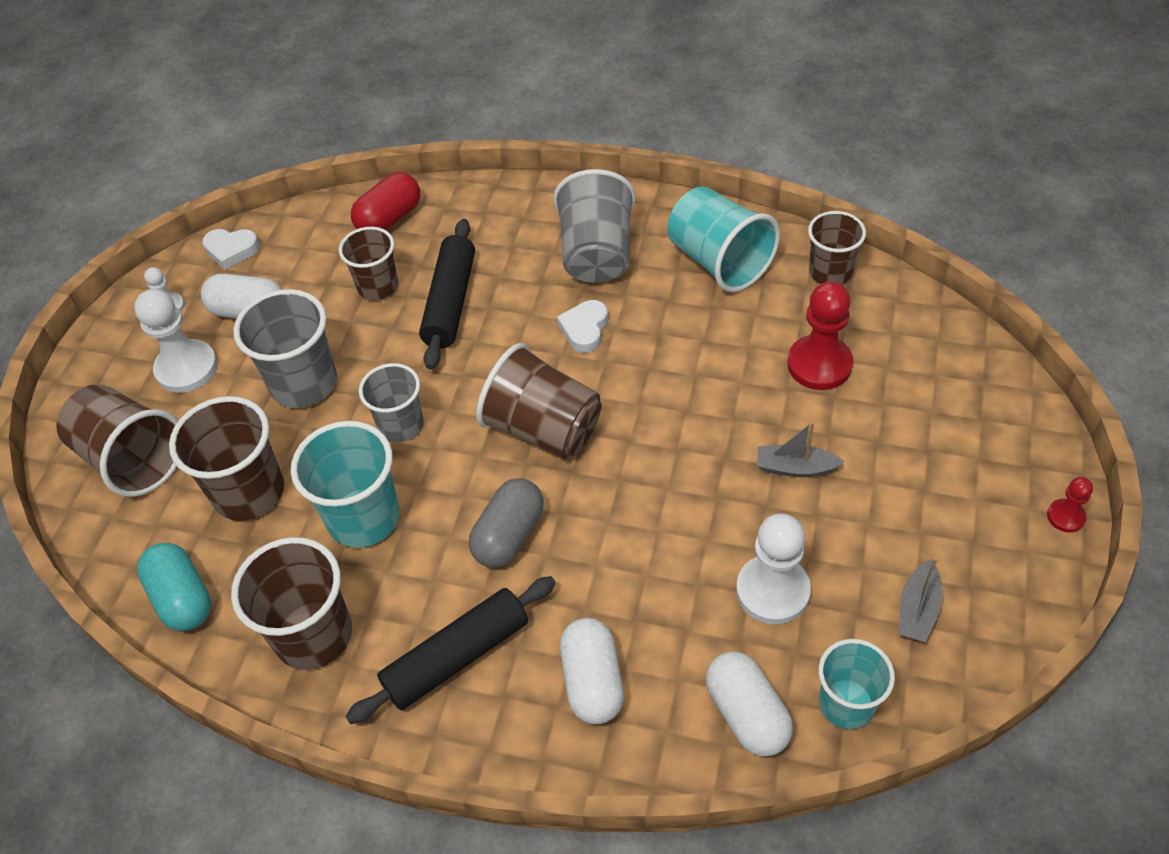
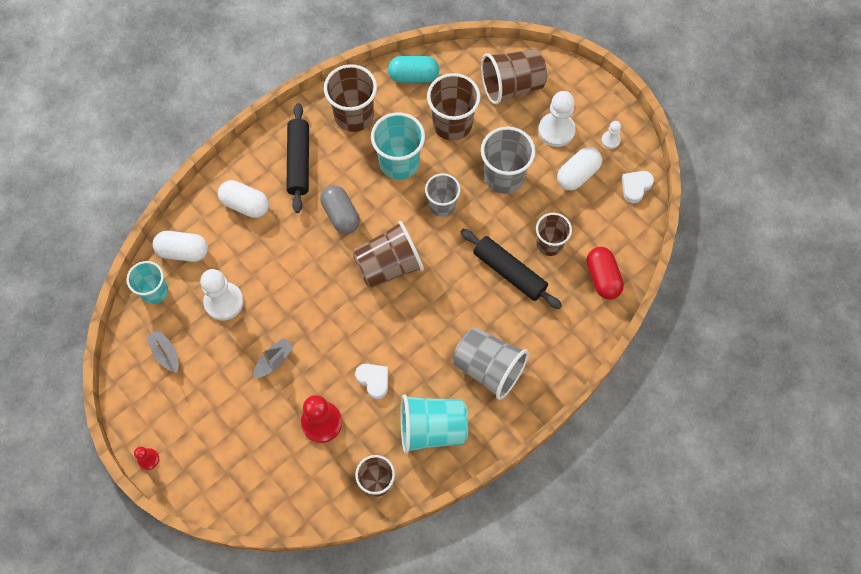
camera: 120 degrees right, 15 degrees up
white heart [557,300,608,353] -> white heart moved to [355,364,388,399]

